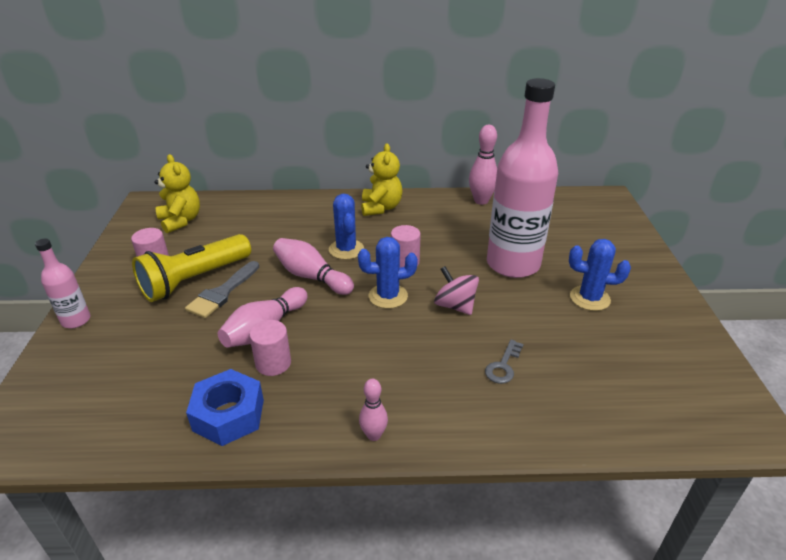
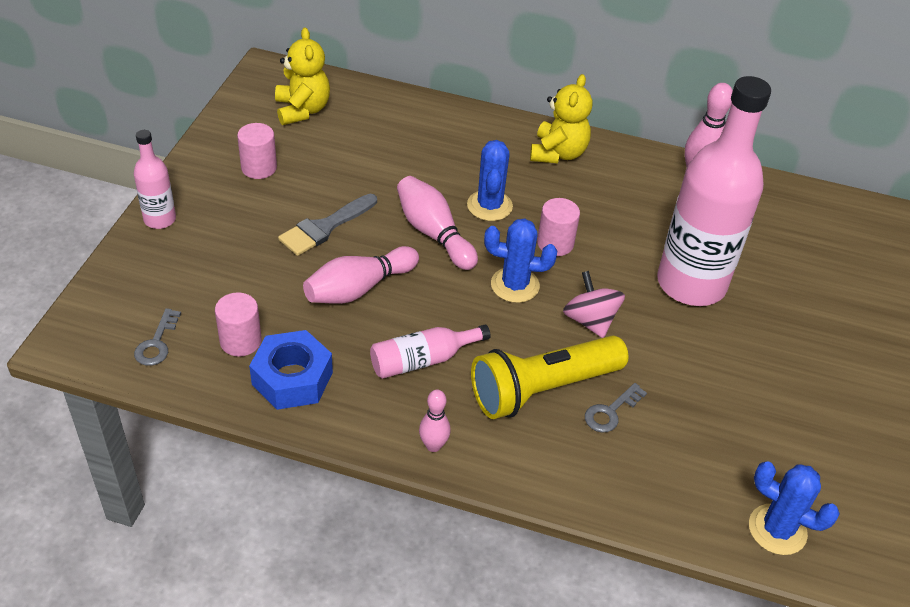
camera: 15 degrees right, 10 degrees up
yellow flashlight [132,234,251,302] -> yellow flashlight moved to [471,336,629,419]
pink cylinder [249,320,291,376] -> pink cylinder moved to [215,292,262,357]
blue cactus [569,239,631,311] -> blue cactus moved to [749,461,840,555]
none -> grey key [134,308,181,366]
none -> pink bottle [370,325,490,379]

